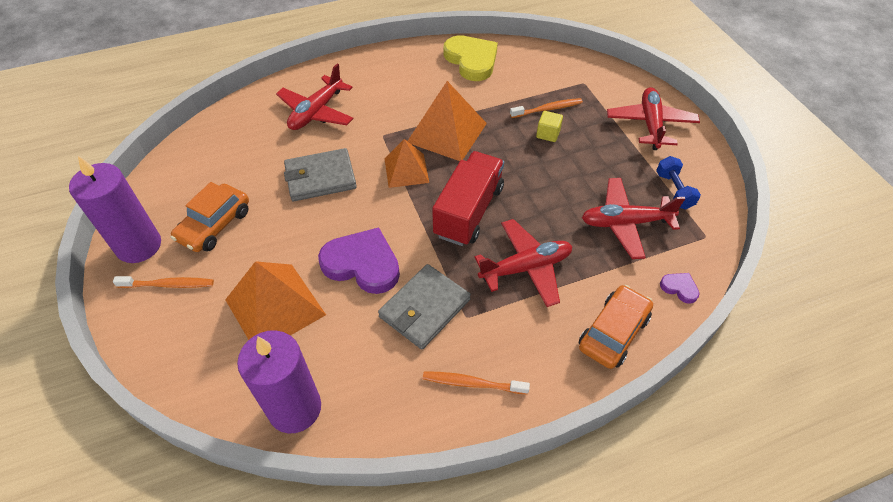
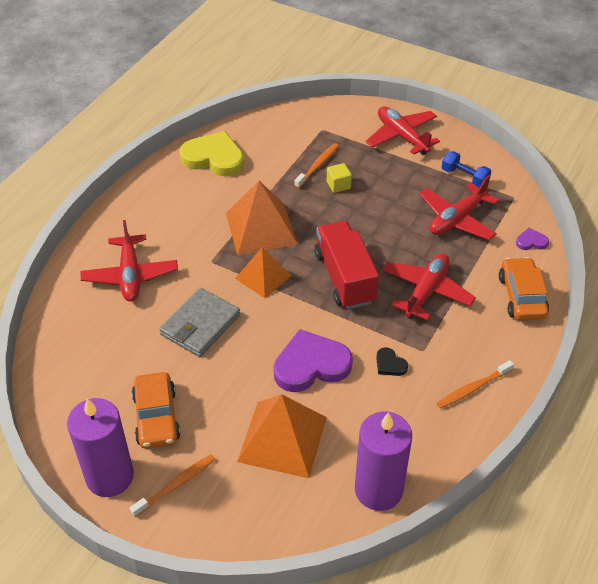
camera: 40 degrees left, 5 degrees down
grey wallet [378,264,471,349] -> black heart [376,347,408,376]

